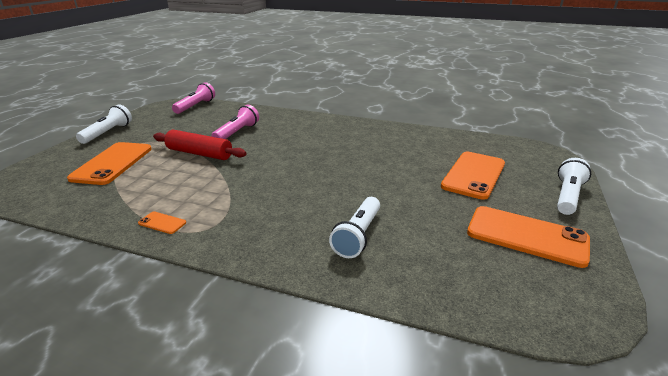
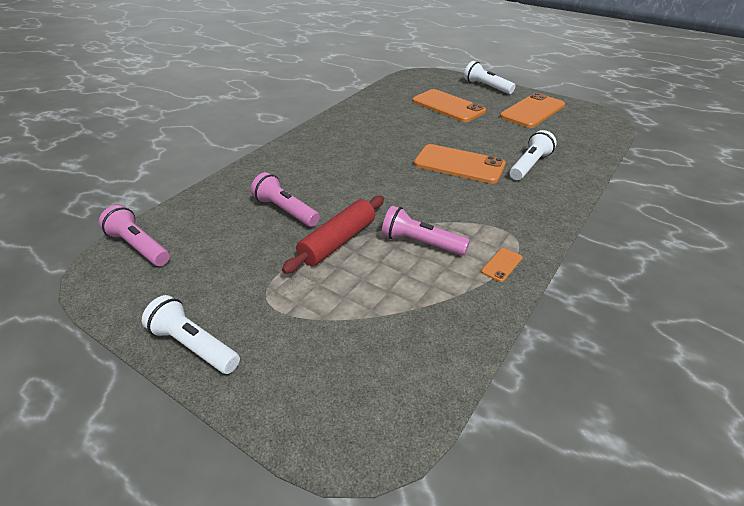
camera: 75 degrees left, 10 degrees up
orange phone [67,142,152,185] -> orange phone moved to [414,144,506,184]
white flashlight [329,197,380,258] -> white flashlight turned 90 degrees counterclockwise [510,130,557,180]
none -> pink flashlight [382,206,470,255]

